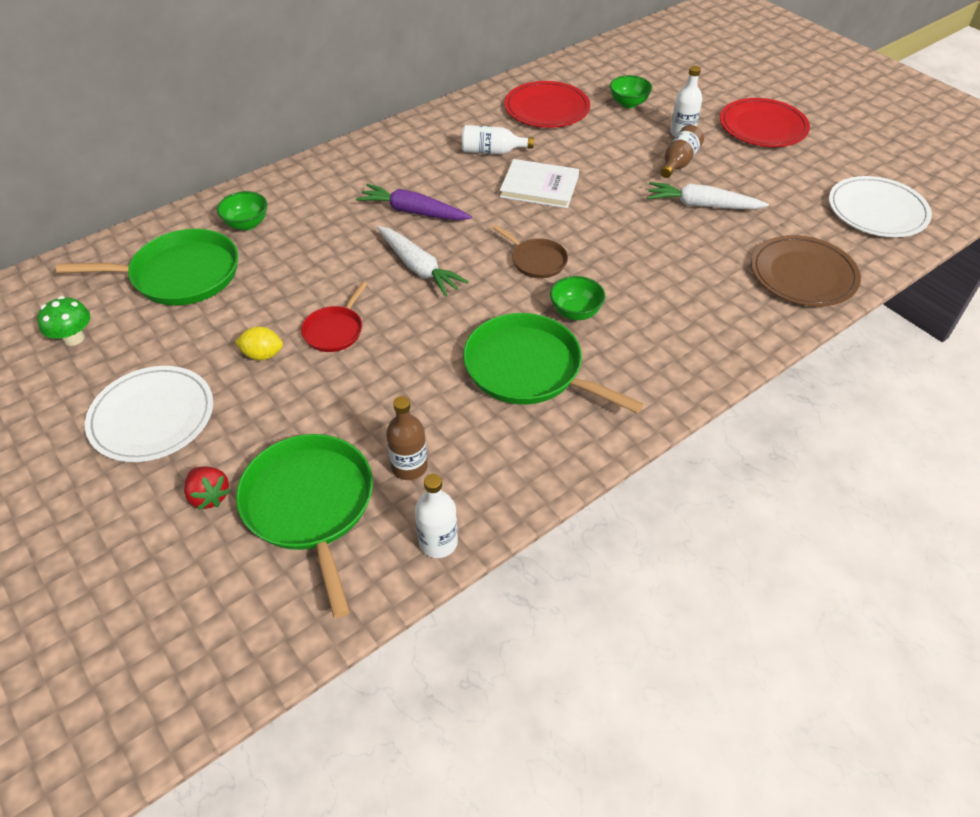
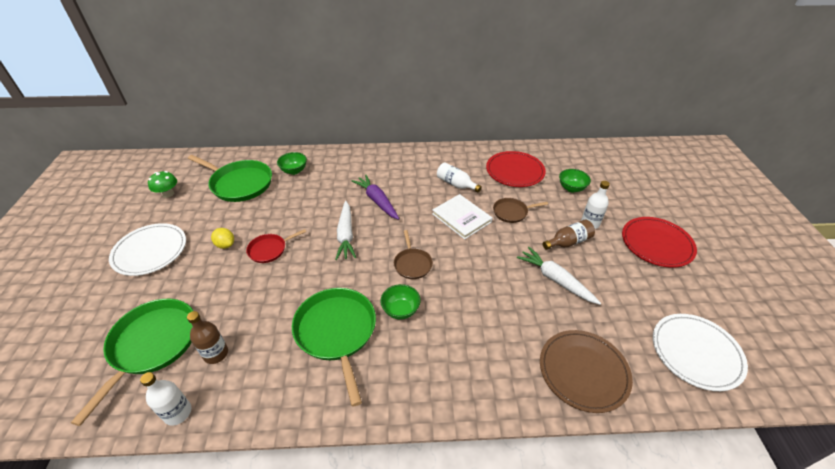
camera: 35 degrees right, 5 degrees down
red strawberry [184,466,231,510] -> none
none -> brown pan [493,198,548,223]

